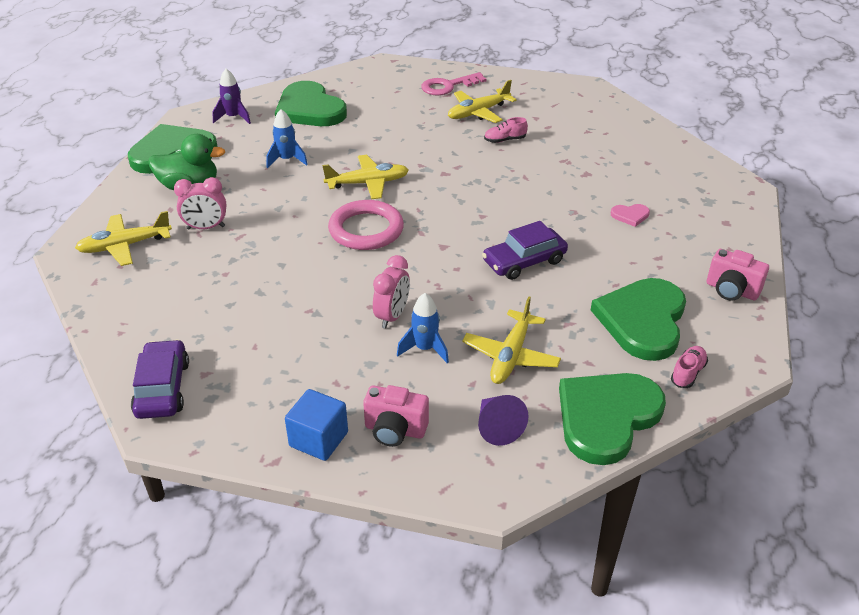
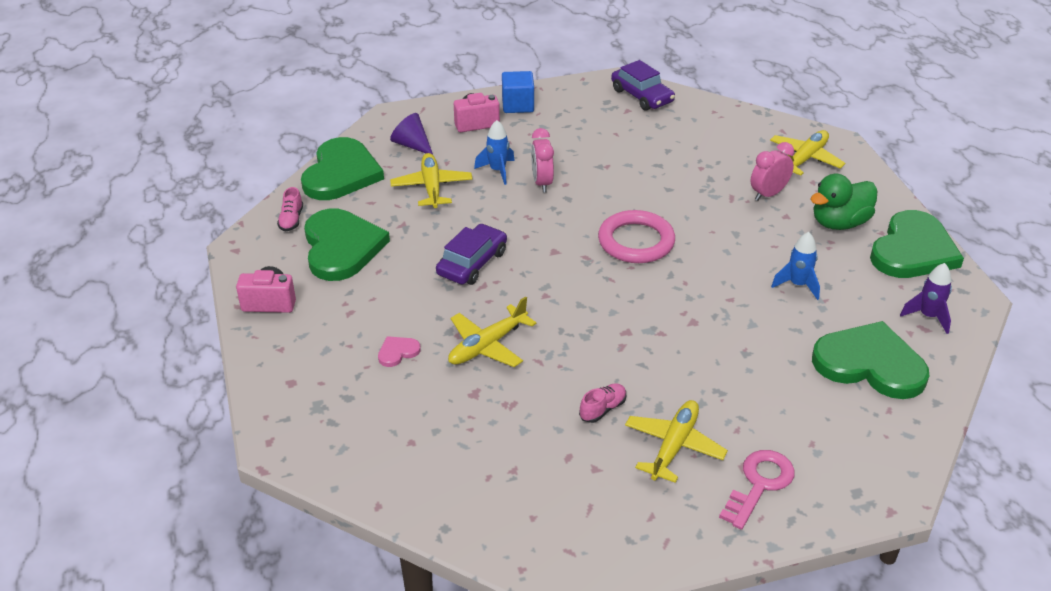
camera: 150 degrees right, 0 degrees up
yellow plane [322,155,409,199] -> yellow plane moved to [448,296,537,367]

